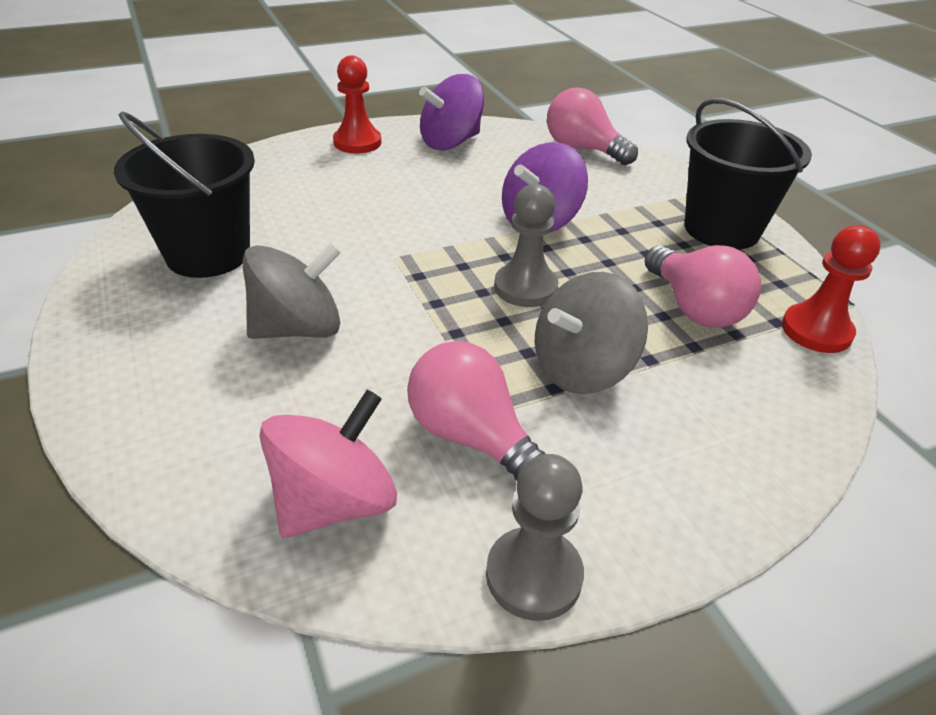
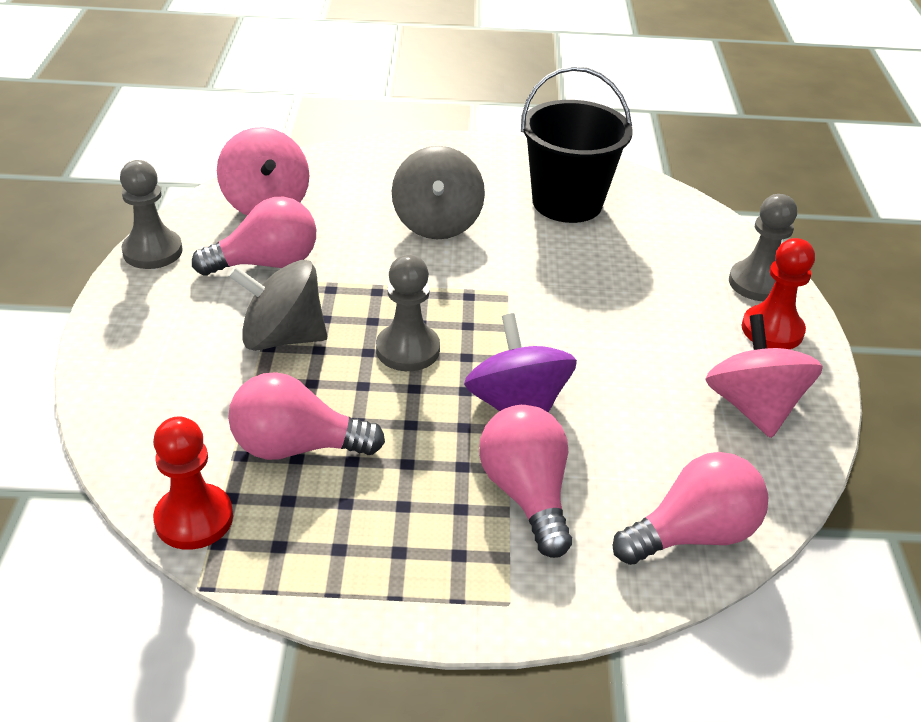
camera: 115 degrees right, 0 degrees up
purple spinning top [419,74,484,150] -> pink spinning top [706,314,823,438]
grey spinning top [535,272,648,394] -> grey spinning top turned 75 degrees counterclockwise [228,260,327,351]
black bucket [685,98,812,250] -> none
none -> pink light bulb [479,405,572,558]
none -> grey pawn [729,194,797,301]

